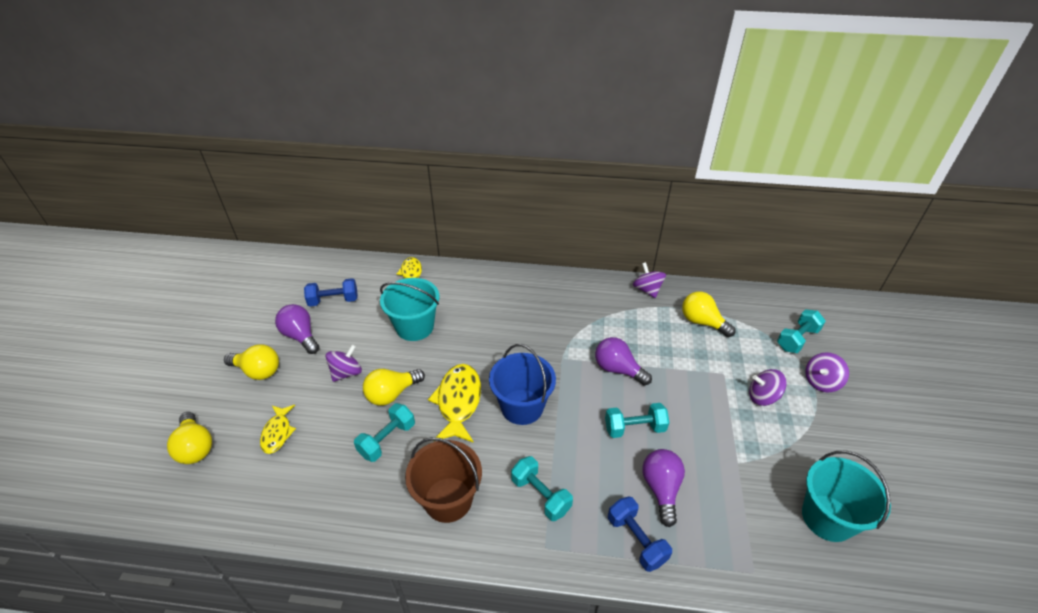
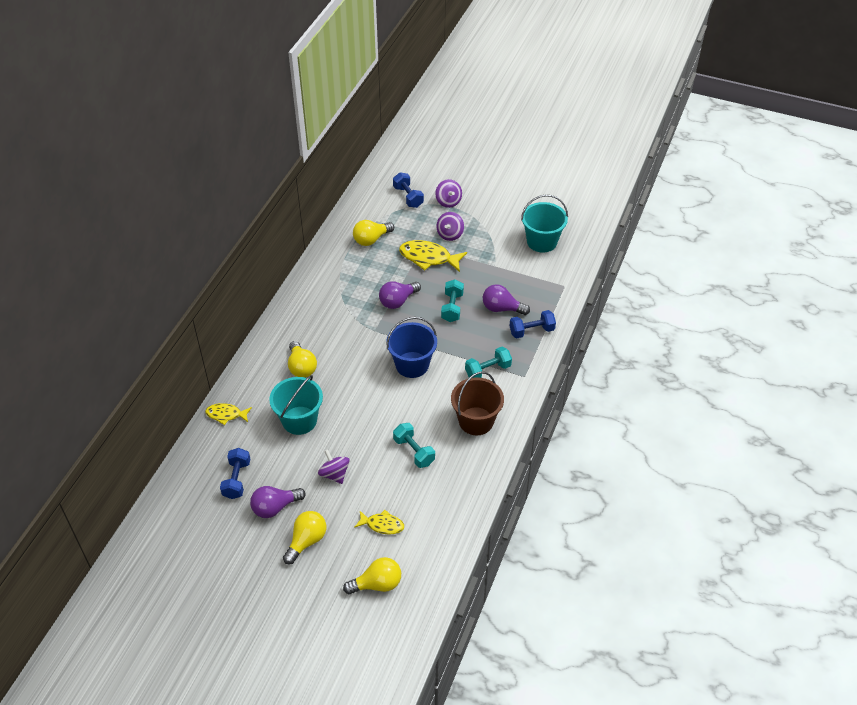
camera: 75 degrees left, 5 degrees up
yellow light bulb [363,369,425,406] -> yellow light bulb moved to [288,341,317,378]
yellow fish [428,364,481,443] -> yellow fish moved to [399,240,467,272]
purple spinning top [633,262,666,298] -> none
turquoise dumbbell [777,309,826,353] -> blue dumbbell [393,172,424,208]

